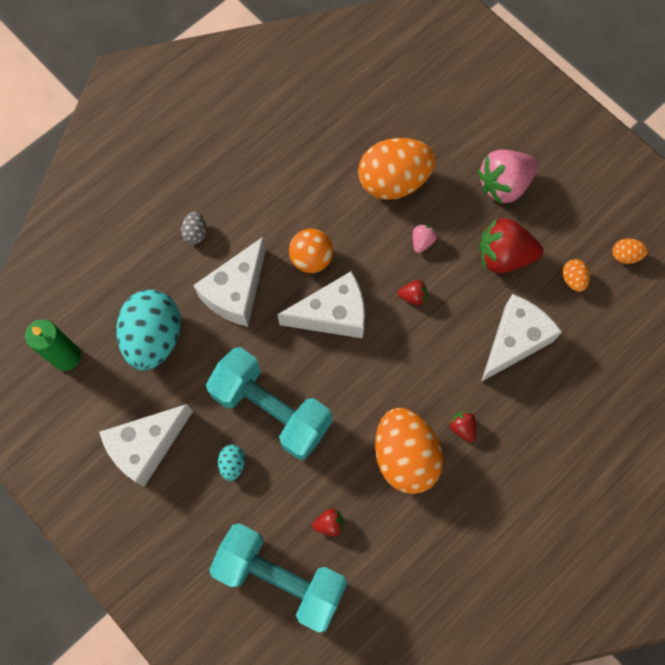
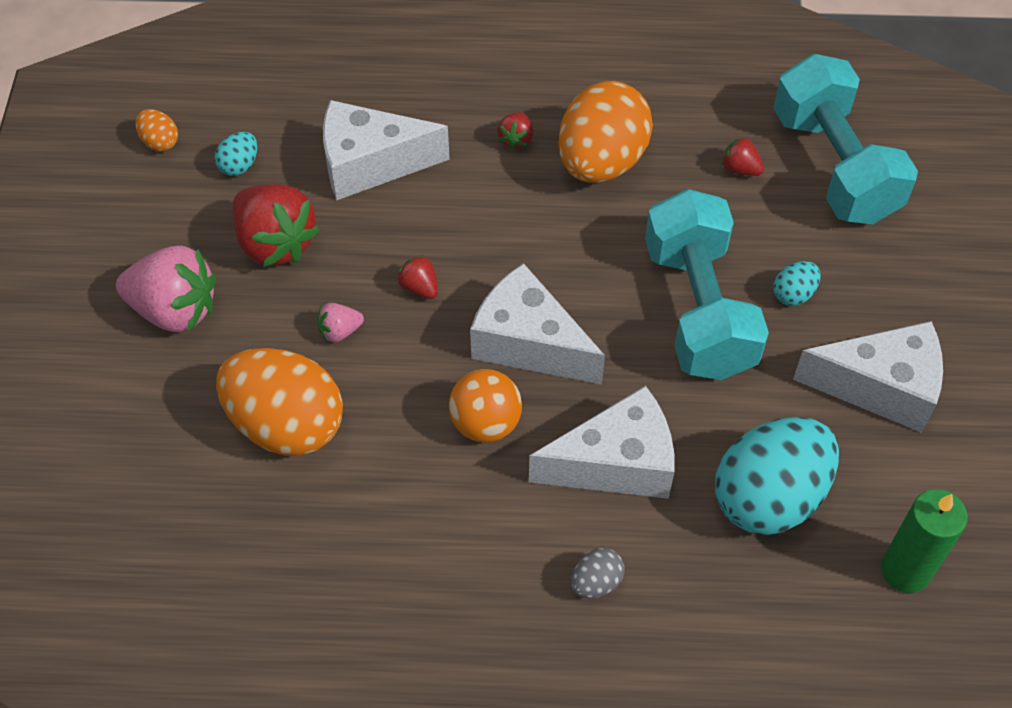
camera: 135 degrees left, 15 degrees down
orange egg [563,259,590,292] -> turquoise egg [215,132,258,176]

